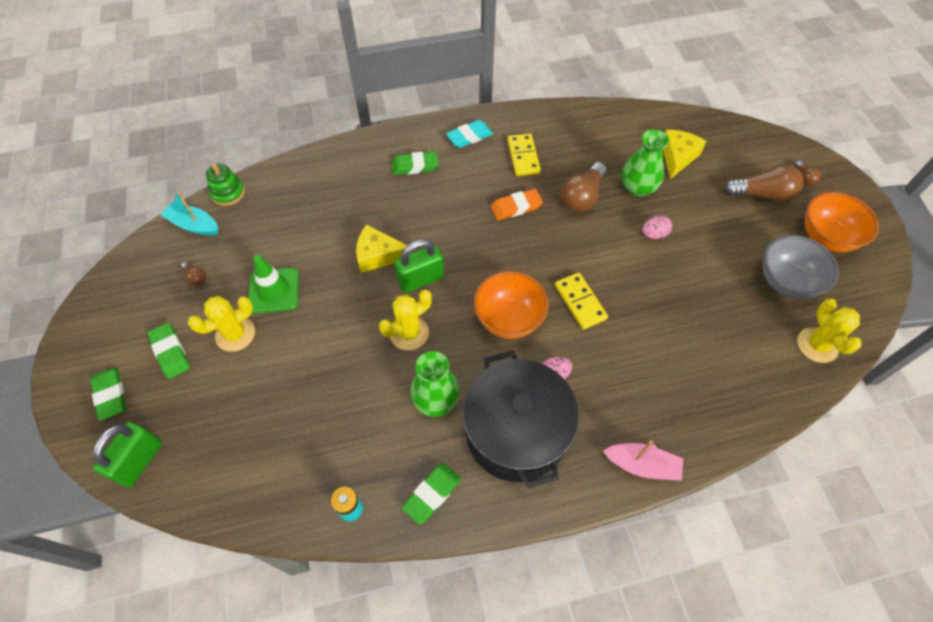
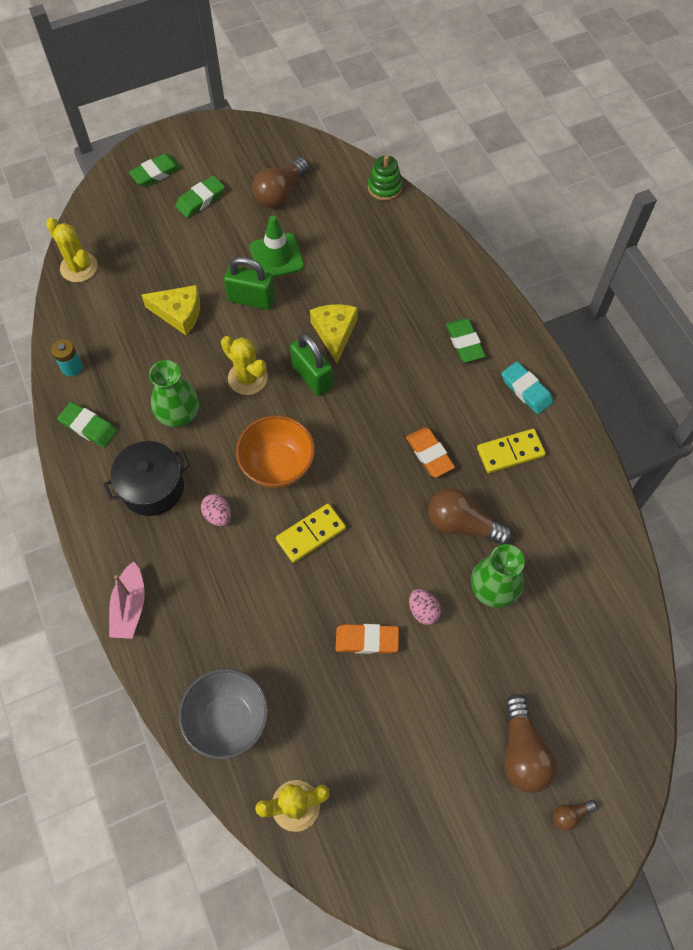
camera: 80 degrees right, 5 degrees up
green padlock [93,422,162,488] -> green padlock moved to [224,257,275,310]
turquoise boat [160,190,218,236] -> none
brown light bulb [181,261,207,286] -> brown light bulb [252,157,309,208], size x2.07
yellow cactus [188,296,255,352] -> yellow cactus moved to [46,217,98,282]
black pot [463,350,579,488] -> black pot [103,441,190,516], size x0.64
yellow cheese [663,130,707,179] -> yellow cheese moved to [141,285,200,335]
grey bowl [763,235,839,299] -> grey bowl moved to [178,668,268,760]
orange bowl [805,192,879,252] -> none
none -> orange eraser [336,624,399,654]

